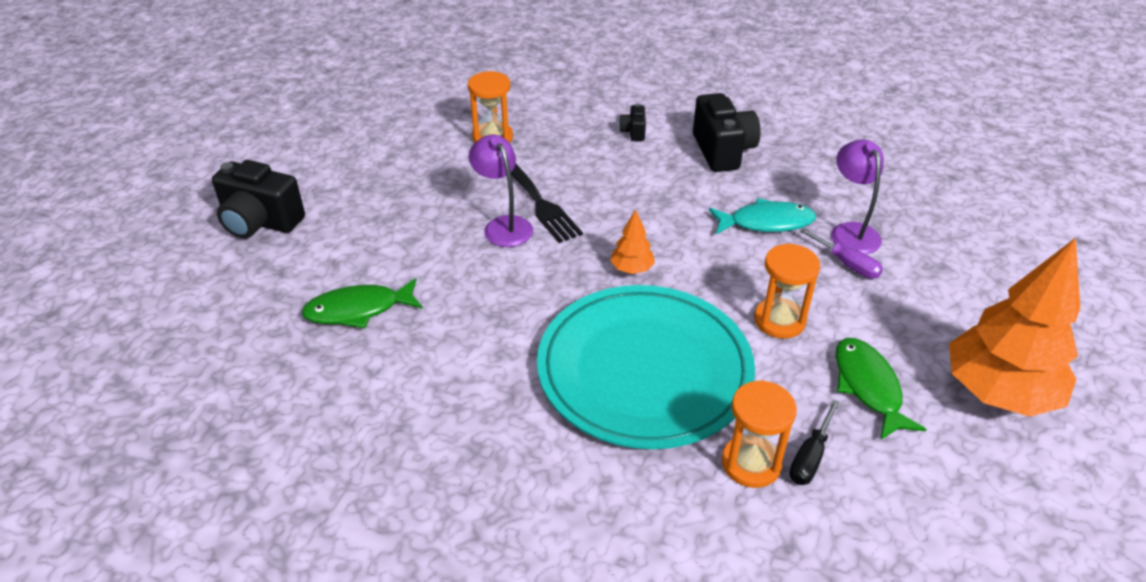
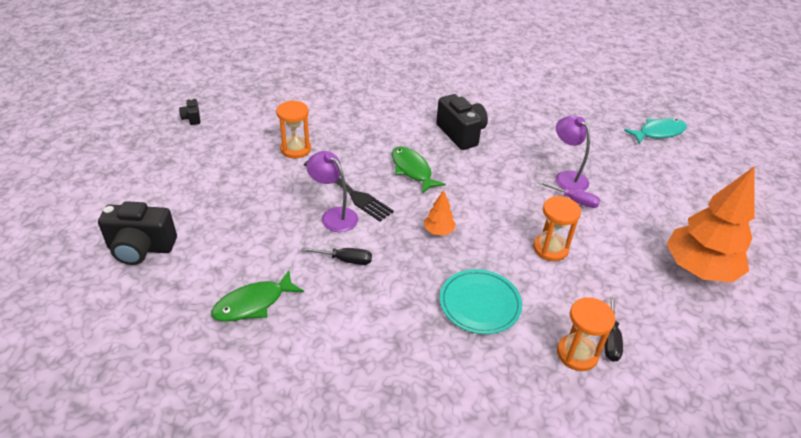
camera: 20 degrees left, 0 degrees up
turquoise plate [537,285,755,449] -> turquoise plate [440,269,522,334], size x0.53
black camera [619,104,646,141] -> black camera moved to [179,98,200,125]
turquoise fish [709,198,816,234] -> turquoise fish moved to [624,118,687,144]
green fish [836,338,927,440] -> green fish moved to [392,146,446,194]
none -> black screwdriver [301,247,372,265]

